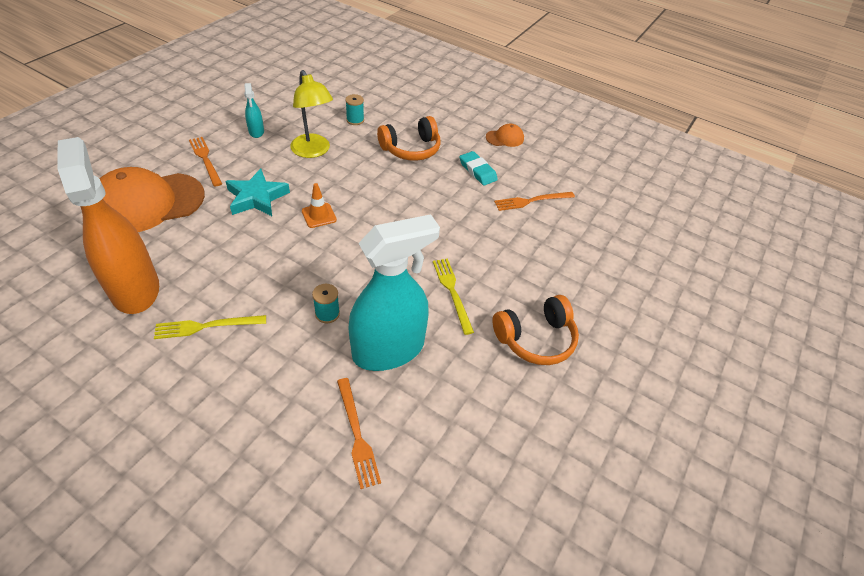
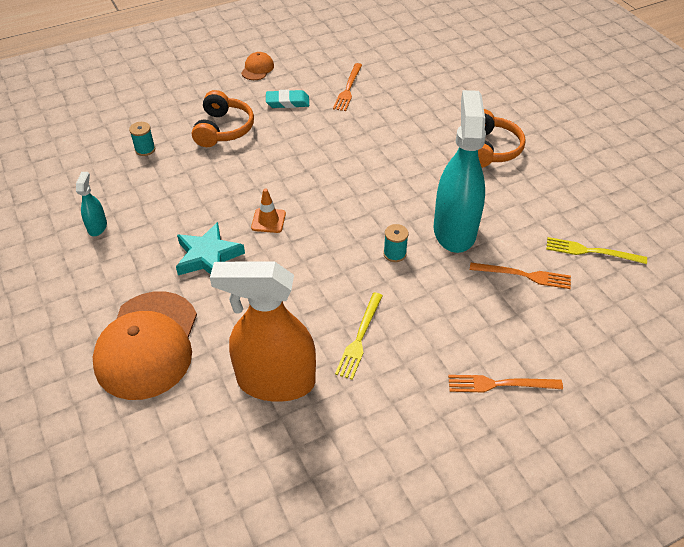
camera: 55 degrees left, 0 degrees up
orange fork [189,137,222,187] -> orange fork moved to [448,375,563,392]
turquoise spray bottle [244,83,264,138] -> turquoise spray bottle turned 105 degrees counterclockwise [76,172,107,236]
yellow lamp [290,70,333,158] -> none
yellow fork [433,258,474,335] -> yellow fork moved to [546,237,647,264]

